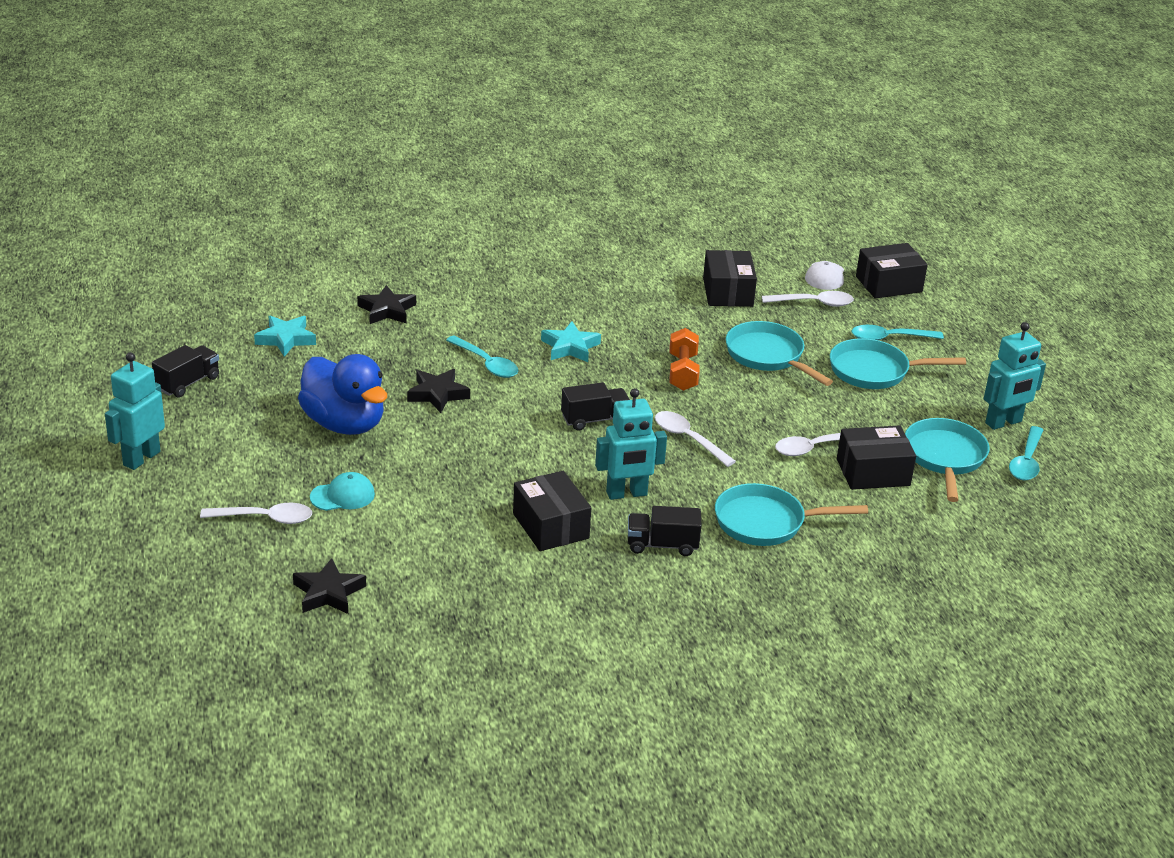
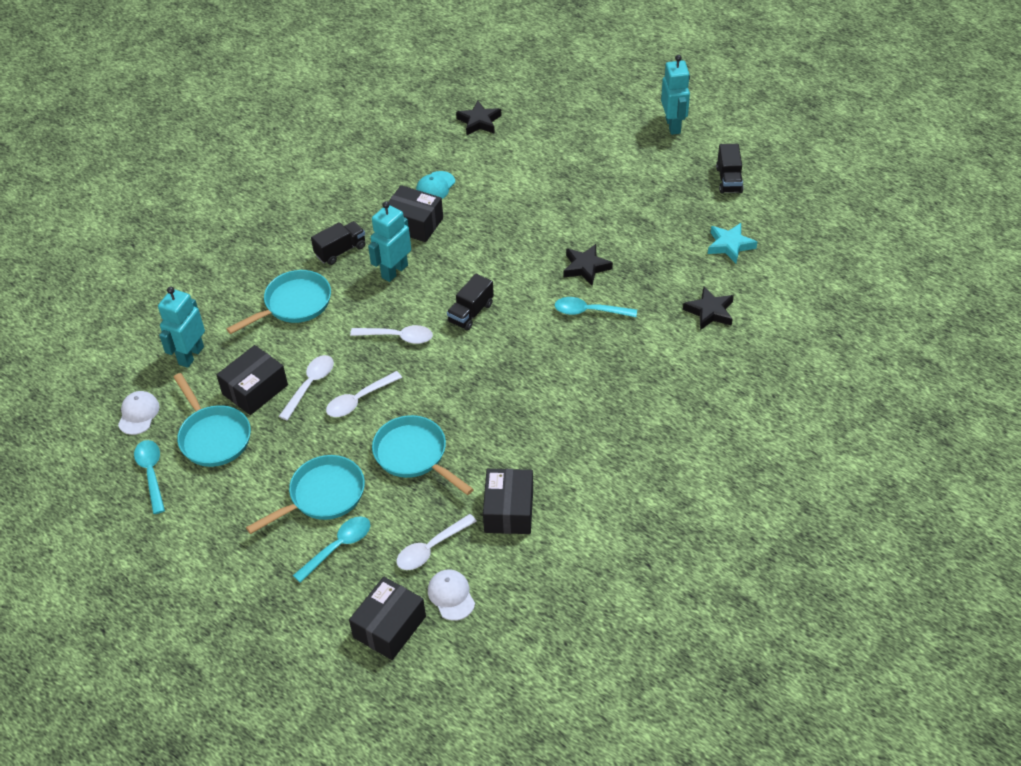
camera: 145 degrees right, 15 degrees up
white spoon [200,503,312,524] -> white spoon moved to [326,371,402,417]
blue duck [298,354,387,435] -> none
turquoise cap [310,472,375,511] -> turquoise cap moved to [416,171,455,199]
turquoise star [541,322,601,362] -> none
orange dumbbell [669,328,700,391] -> none
black box [703,250,757,307] -> black box turned 45 degrees clockwise [483,468,533,534]
turquoise pan [726,321,833,386] -> turquoise pan turned 150 degrees counterclockwise [372,415,474,495]
turquoise robot [984,322,1046,430] -> turquoise robot moved to [158,287,205,368]
none -> white cap [118,391,160,435]

